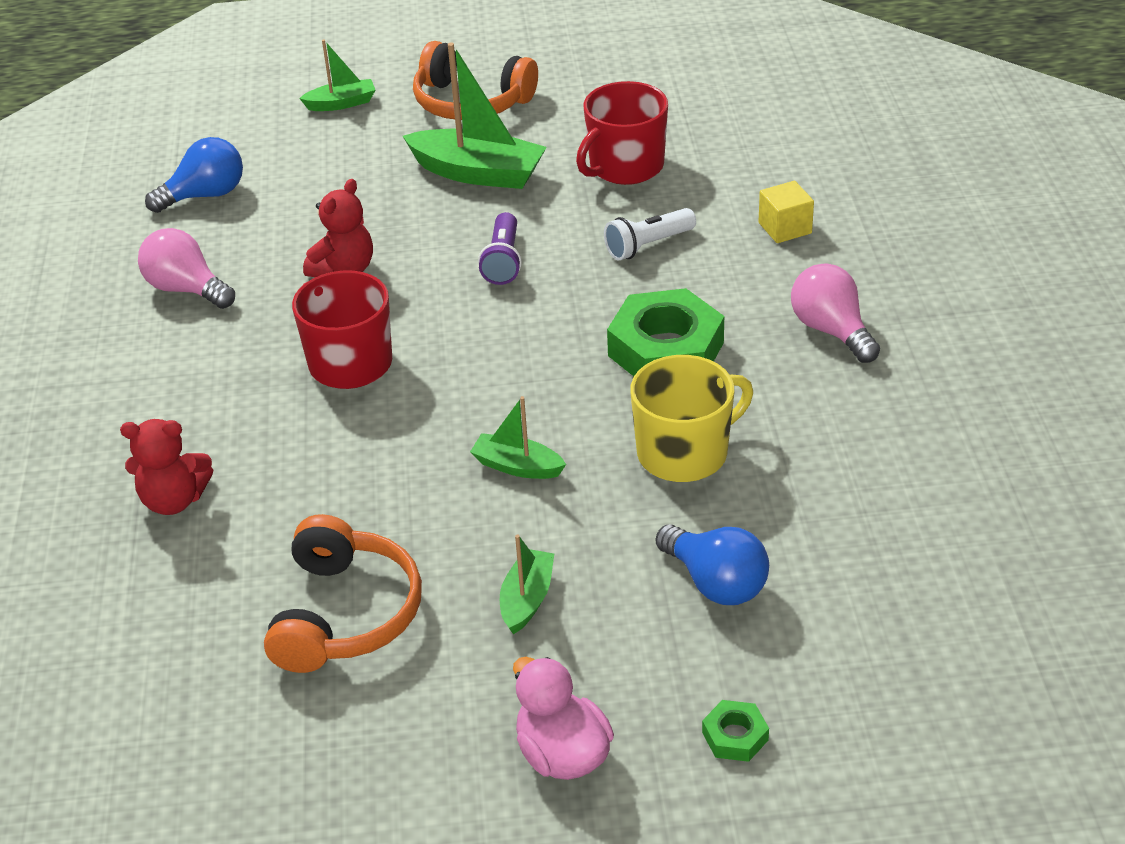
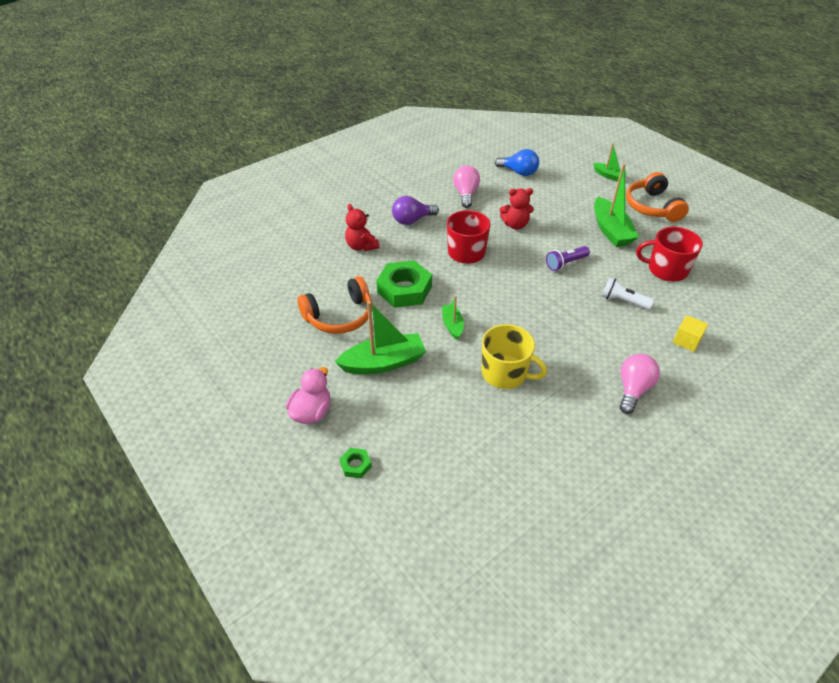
camera: 55 degrees right, 5 degrees up
green boat [500,534,554,634] -> green boat [335,301,426,374], size x1.84
green nut [607,288,724,376] -> green nut moved to [376,260,432,308]
blue light bulb [656,525,769,605] -> none
none -> purple light bulb [392,196,439,225]

